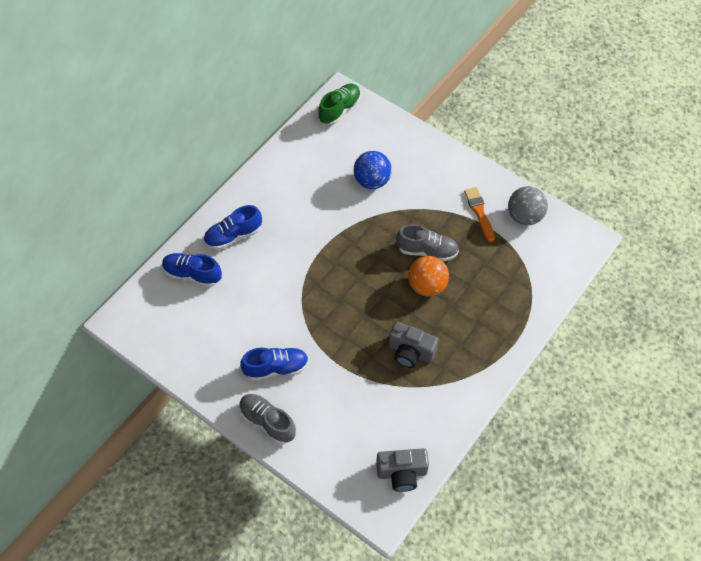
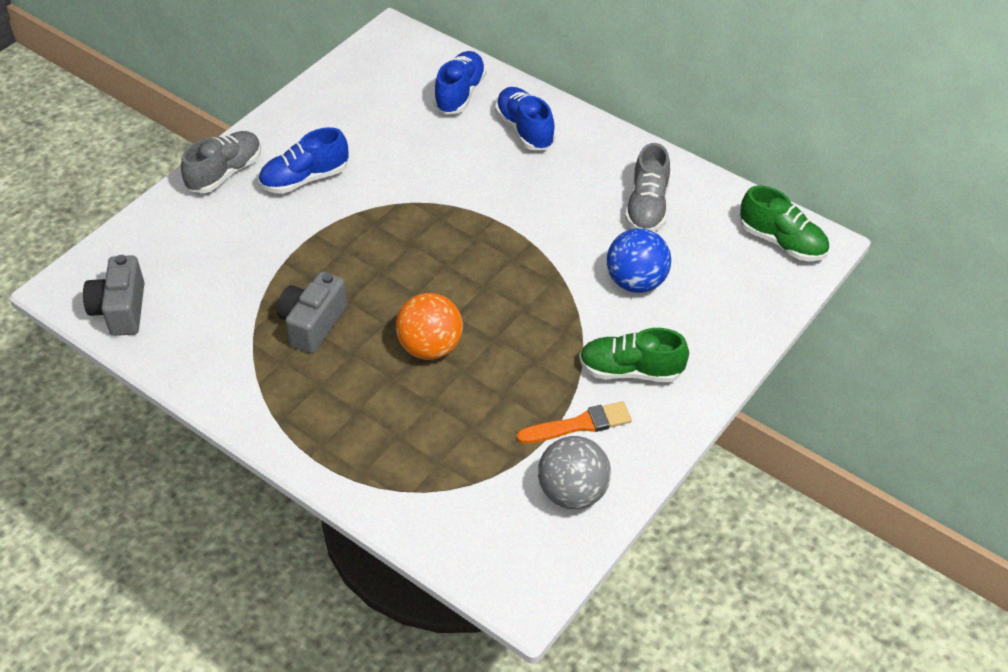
camera: 90 degrees right, 10 degrees down
blue shoe [240,347,309,381] -> blue shoe turned 75 degrees clockwise [258,127,348,194]
grey shoe [396,224,459,261] -> grey shoe moved to [625,143,670,232]
none -> green shoe [579,328,689,382]

